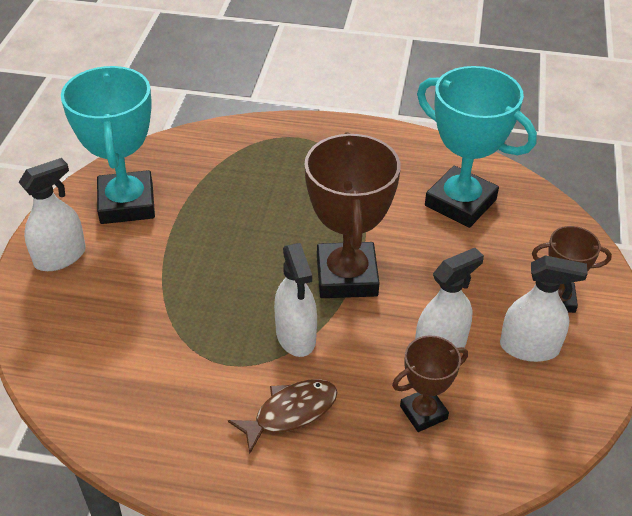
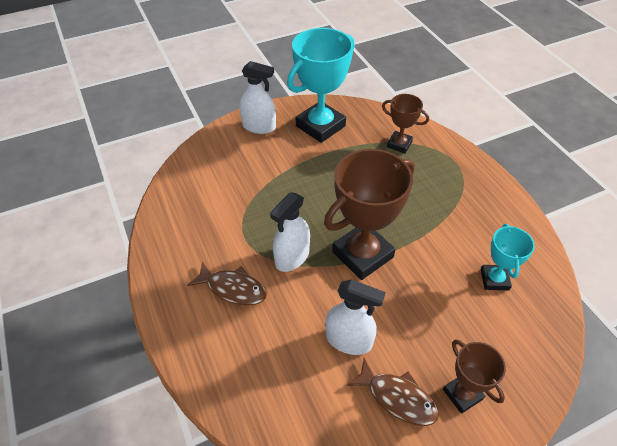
camera: 55 degrees right, 5 degrees up
brown trophy [392,335,468,432] -> brown trophy moved to [382,94,429,154]
turquoise trophy [417,66,537,228] -> turquoise trophy [481,224,535,291], size x0.54
white spray bottle [500,255,588,362] -> brown fish [347,358,439,426]

